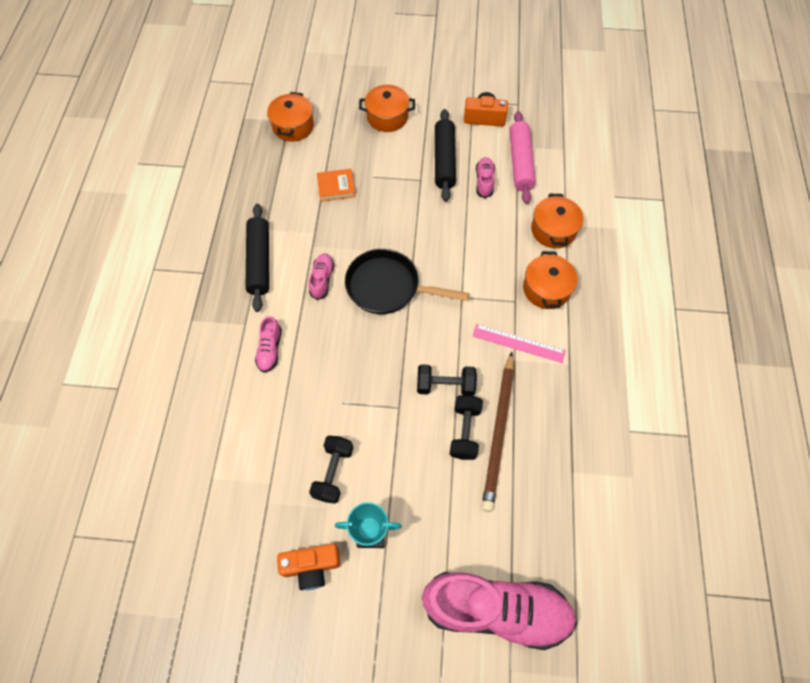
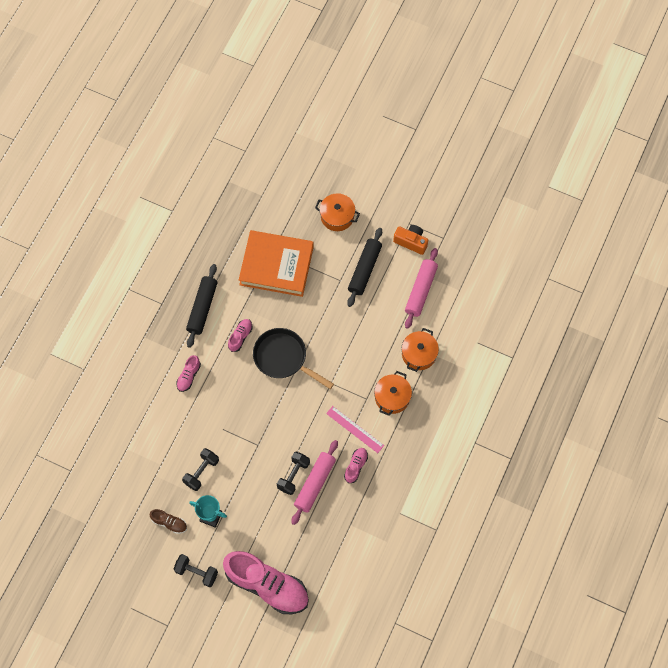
camera: 20 degrees right, 5 degrees up
orange pot [267,92,314,142] -> none
orange camera [277,544,341,590] -> brown shoe [150,509,187,534]
orange book [317,169,356,201] -> orange book [239,230,314,297], size x2.38
black dumbbell [417,364,477,396] -> black dumbbell moved to [174,554,218,587]
pink shoe [476,157,495,198] -> pink shoe moved to [344,448,368,483]
brown pencil [482,352,514,512] -> pink rolling pin [291,440,338,525]

